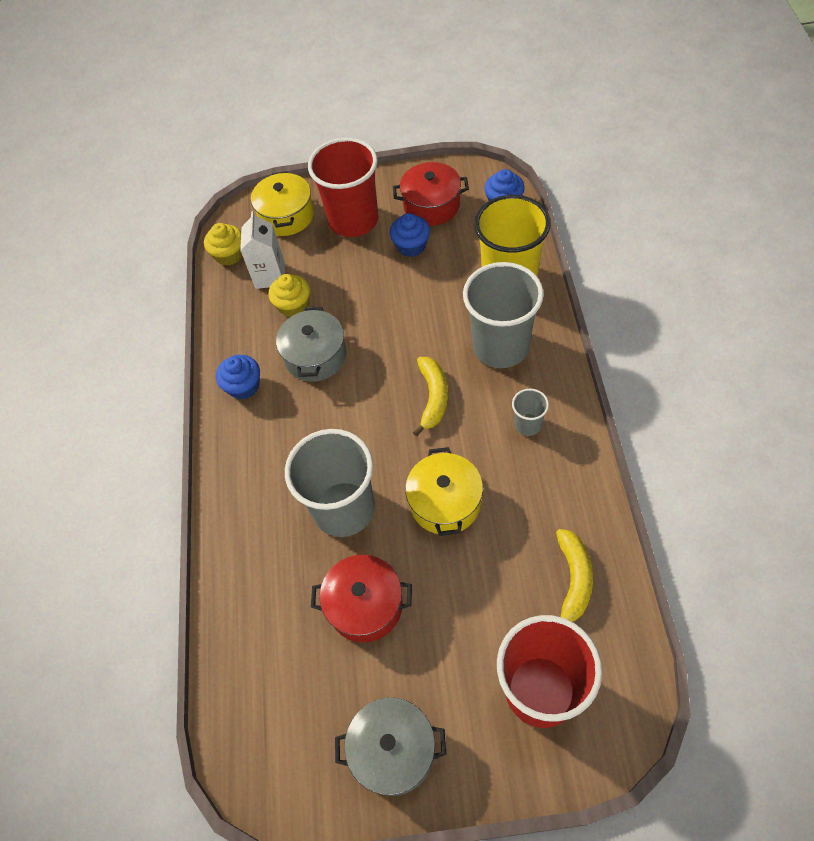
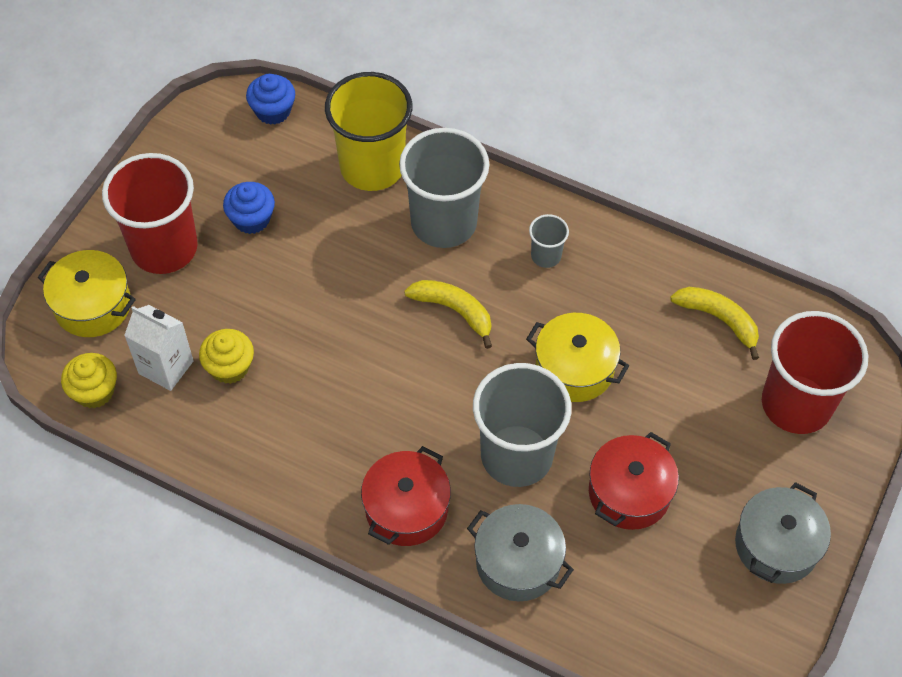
camera: 65 degrees left, 0 degrees up
blue cupcake [216,355,260,400] -> none
grey pot [276,307,346,382] -> grey pot moved to [467,504,574,601]
red pot [393,162,469,226] -> red pot moved to [361,446,451,546]

